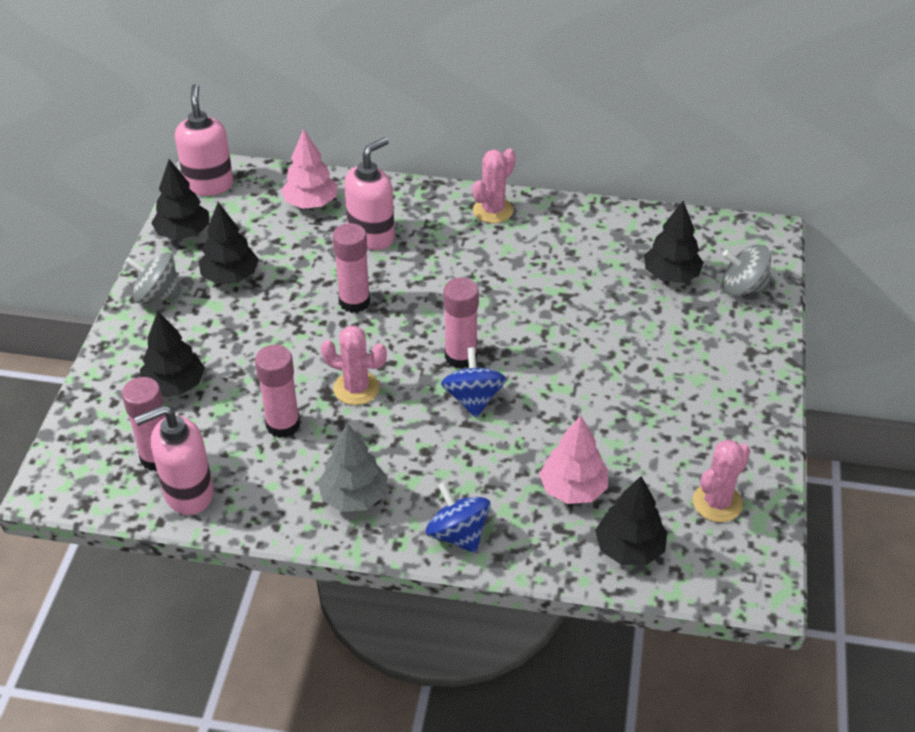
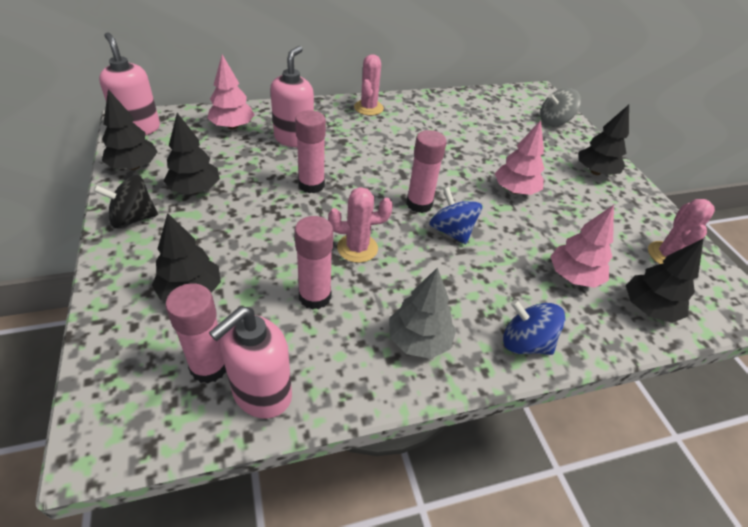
camera: 30 degrees left, 0 degrees up
grey spinning top [125,252,181,304] -> black spinning top [93,175,158,228]
black tree [644,201,704,283] -> black tree moved to [579,105,629,175]
none -> pink tree [495,120,545,195]

